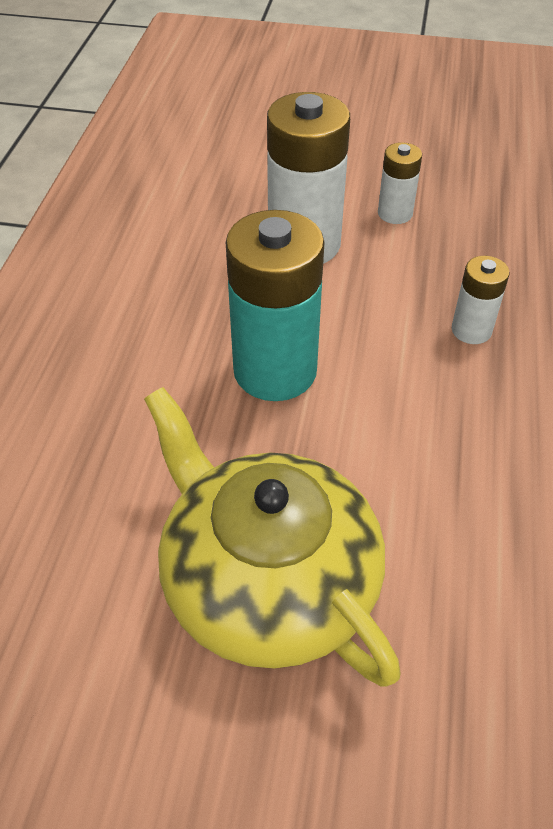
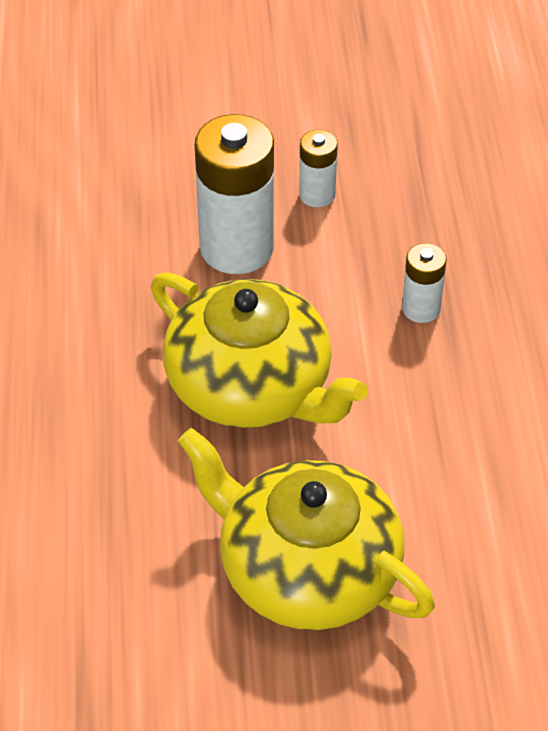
camera: 15 degrees left, 0 degrees up
turquoise battery [226,210,324,401] -> yellow teapot [151,273,368,428]

